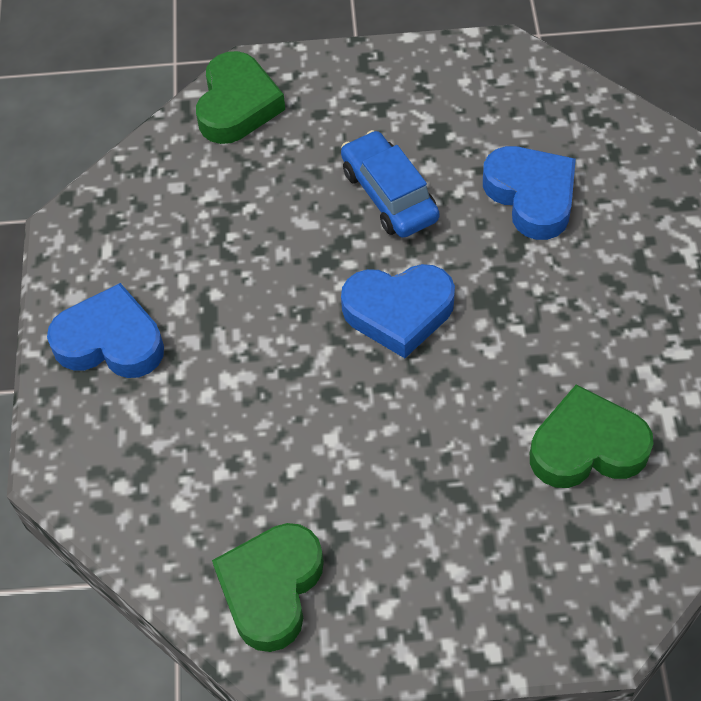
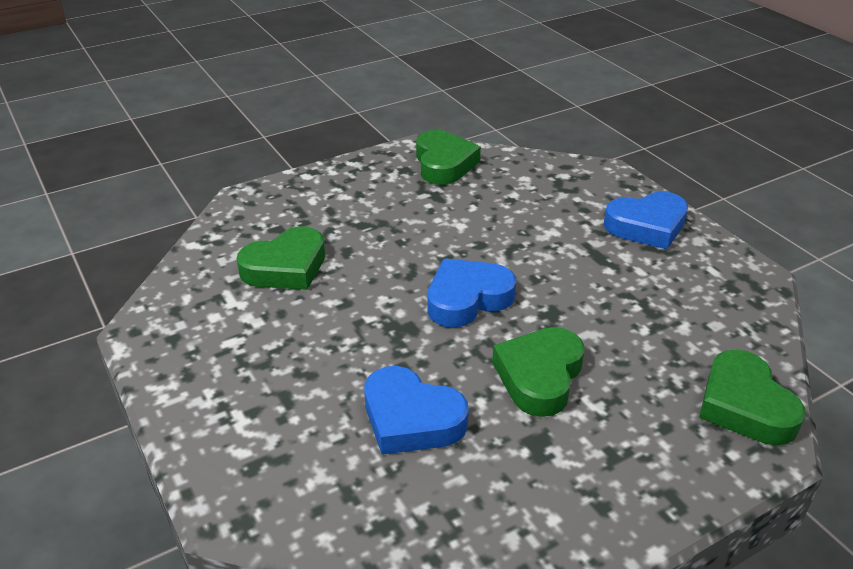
camera: 150 degrees right, 20 degrees down
blue car [341,130,439,238] -> green heart [492,327,585,417]

